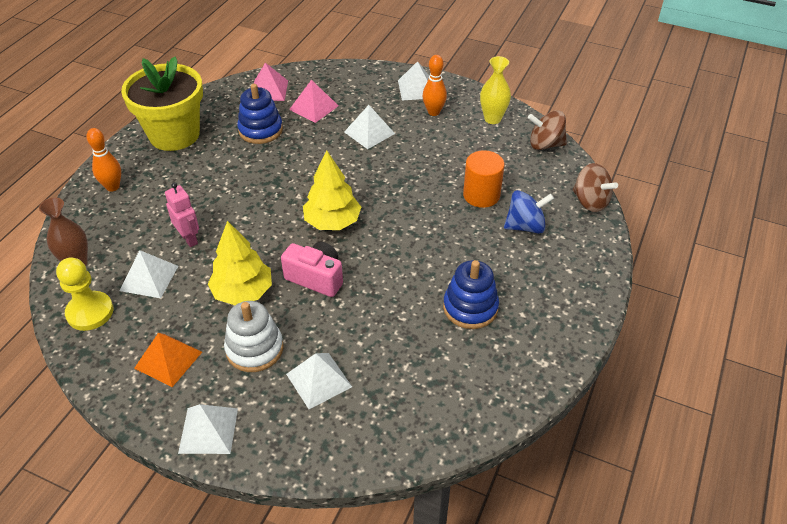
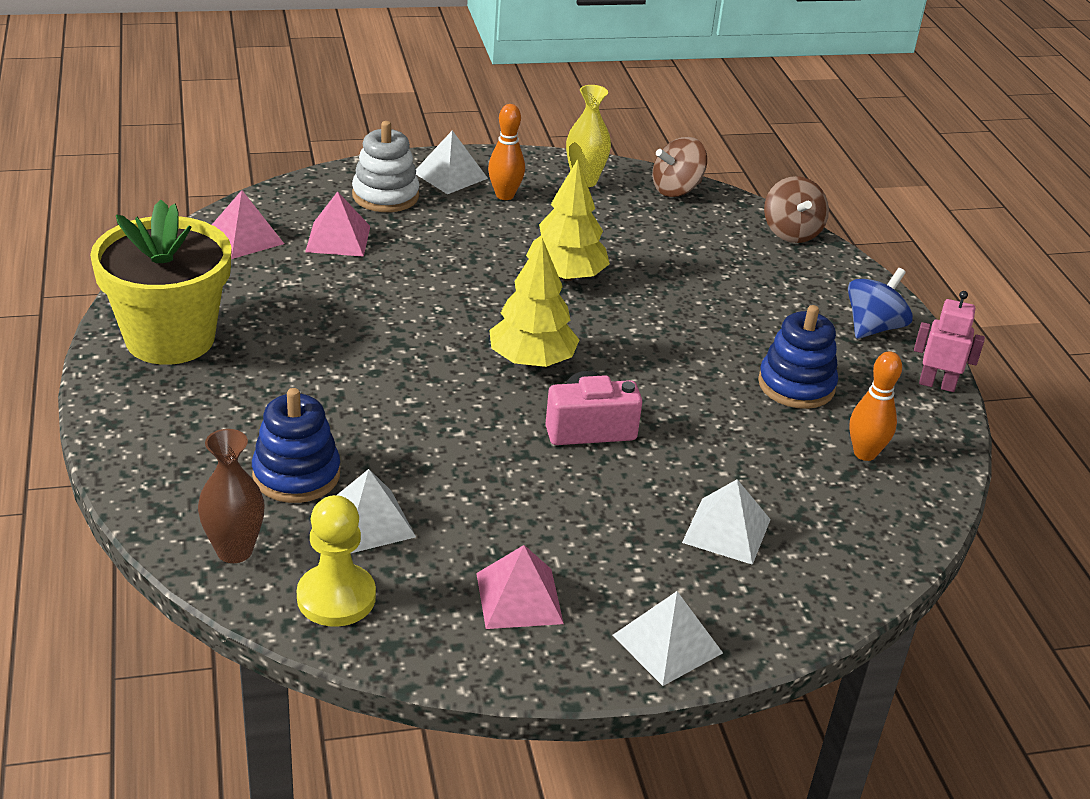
camera: 40 degrees left, 10 degrees down
orange bowling pin [86,128,121,192] -> orange bowling pin moved to [849,351,902,461]
orange pyramid [134,333,202,387] -> pink pyramid [476,545,564,629]
pink robot [165,183,199,247] -> pink robot moved to [914,291,985,392]
yellow tree [208,221,272,305] -> yellow tree moved to [526,159,610,281]
white stacking toy [224,301,284,372] -> white stacking toy moved to [352,121,419,212]
blue stacking toy [237,84,283,144] -> blue stacking toy moved to [252,388,340,503]
white pyramid [344,105,395,149] -> none
orange cylinder [463,150,505,208] -> none
blue spinning top [504,190,554,234] -> blue spinning top moved to [848,268,913,339]
brown spinning top [573,163,618,212] -> brown spinning top turned 75 degrees clockwise [764,176,829,243]

